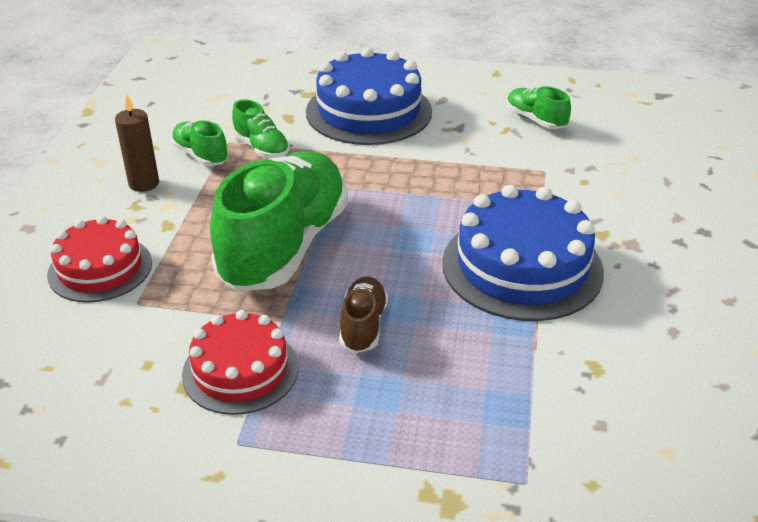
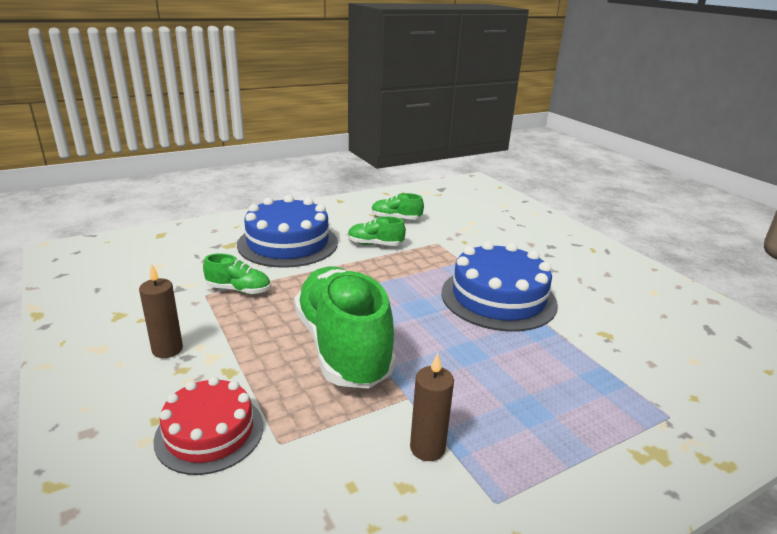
camera: 40 degrees left, 10 degrees down
green shoe [171,121,229,166] -> green shoe moved to [348,216,406,246]
red cake [182,310,299,415] -> brown candle [410,353,454,461]
brown shoe [339,276,388,353] -> none

